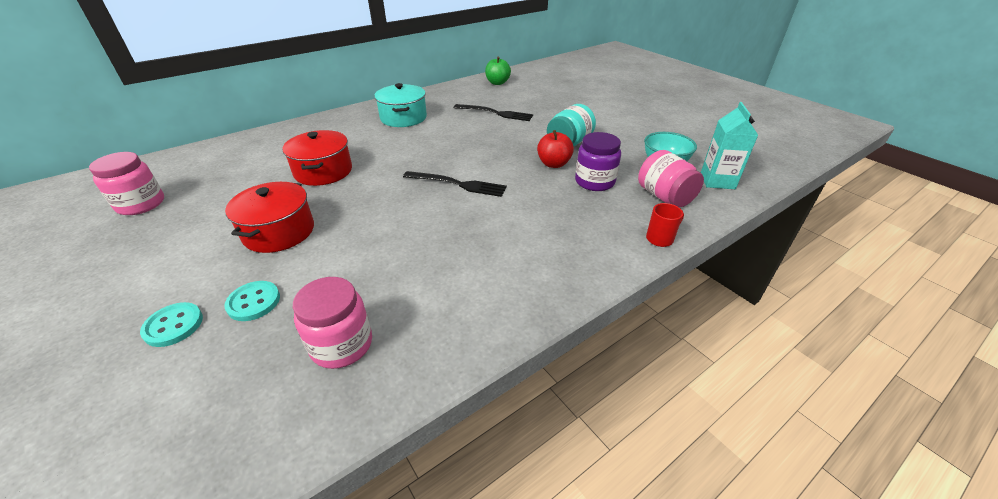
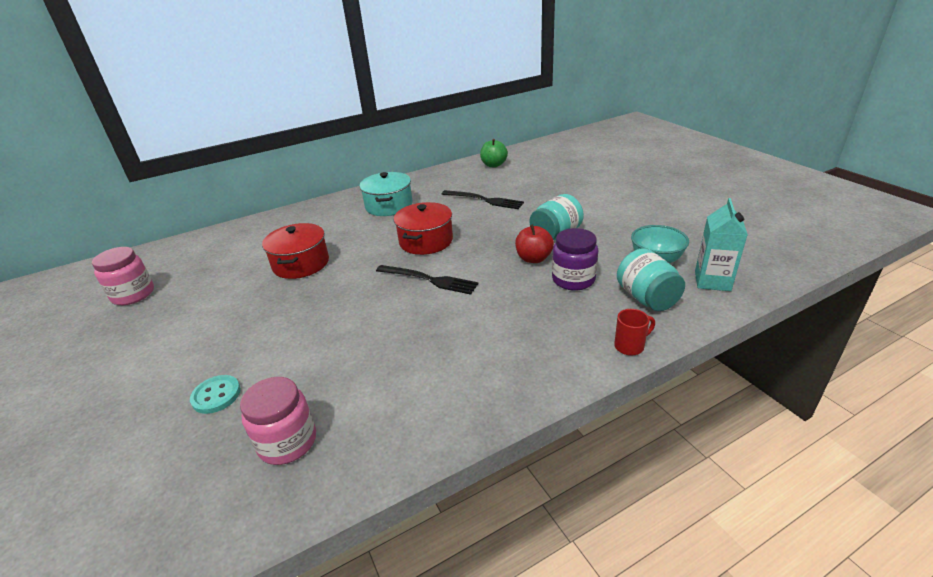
camera: 10 degrees right, 5 degrees down
turquoise button [140,302,203,347] -> none
red pot [225,182,314,253] -> red pot moved to [394,202,453,255]
pink jar [638,150,704,207] -> turquoise jar [617,248,685,311]

